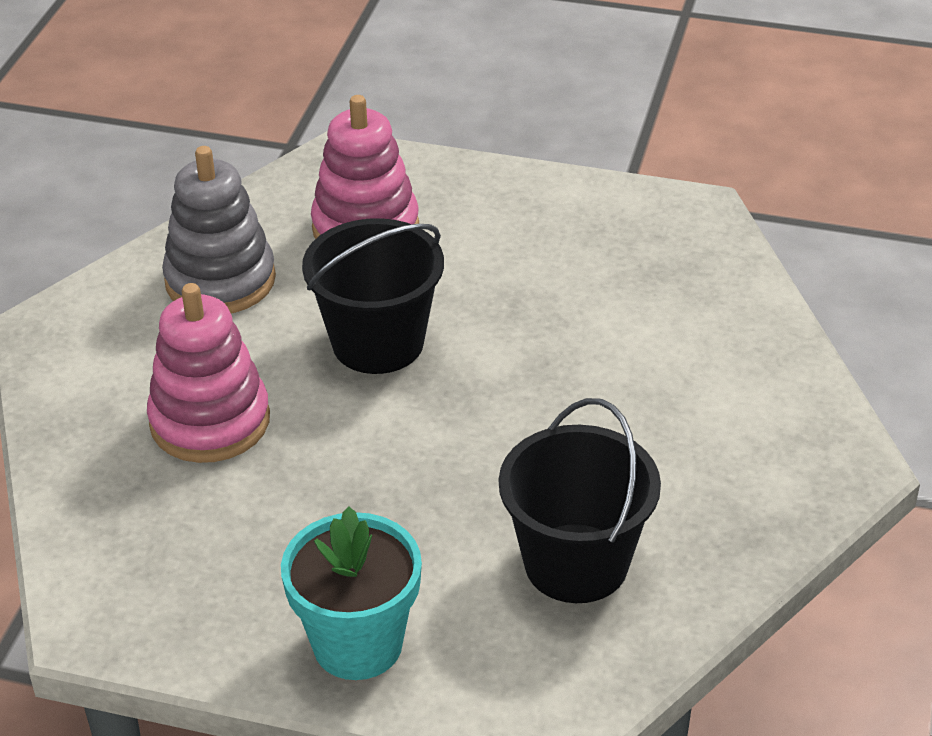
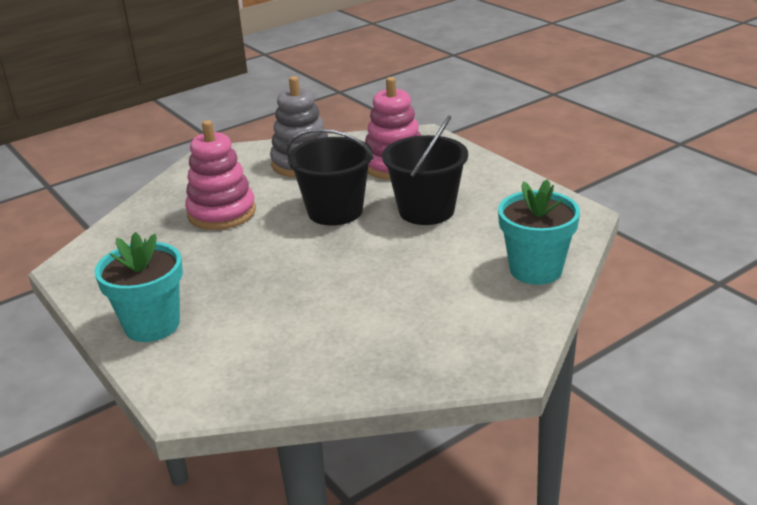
camera: 40 degrees right, 10 degrees down
black bucket [499,398,661,603] -> black bucket moved to [382,115,468,225]
none -> turquoise flower pot [498,179,580,285]

